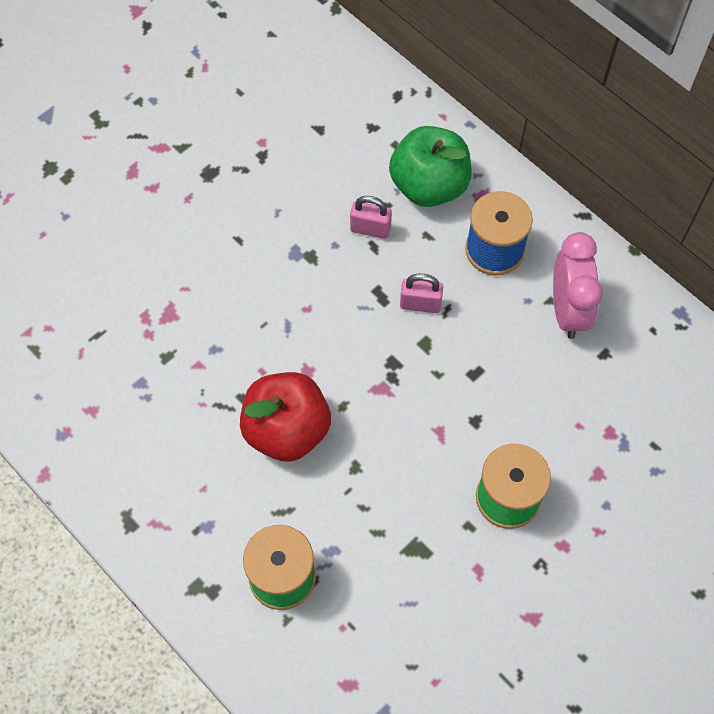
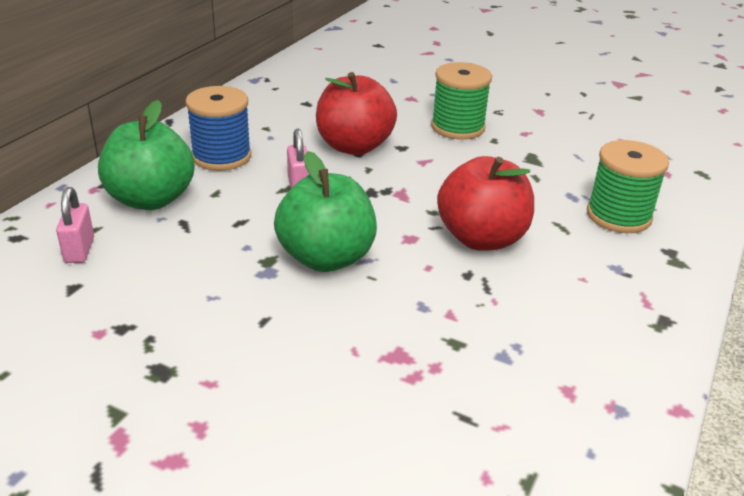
camera: 110 degrees left, 30 degrees down
pink padlock [350,196,392,239] -> pink padlock moved to [56,187,94,263]
pink clock [553,232,603,339] -> none
none -> green apple [274,151,377,272]
none -> red apple [316,72,397,155]

